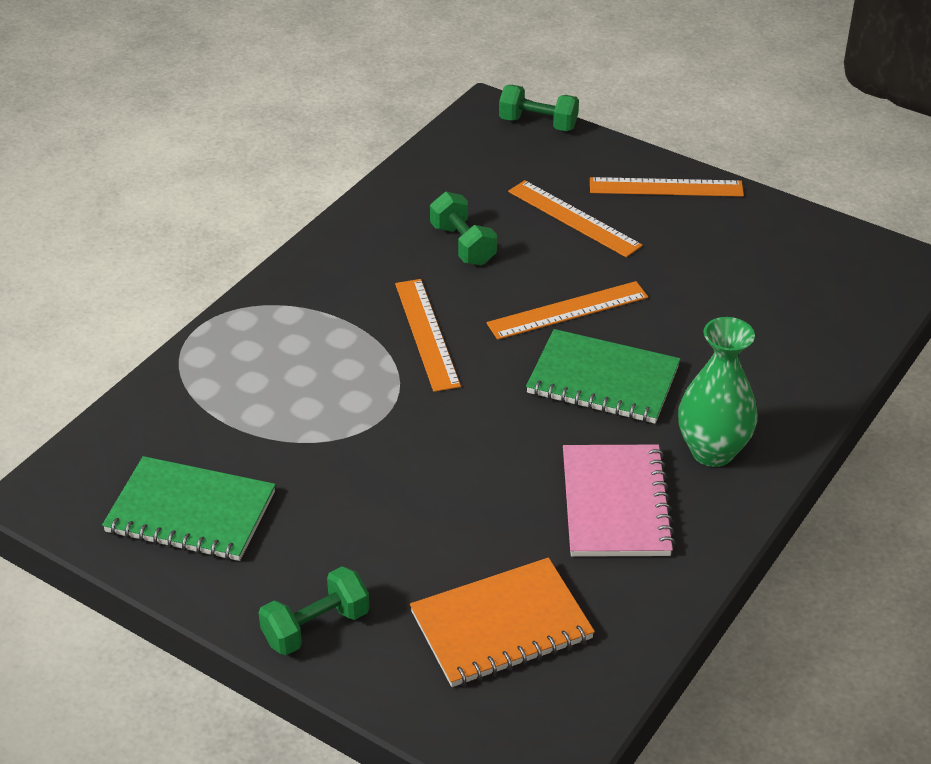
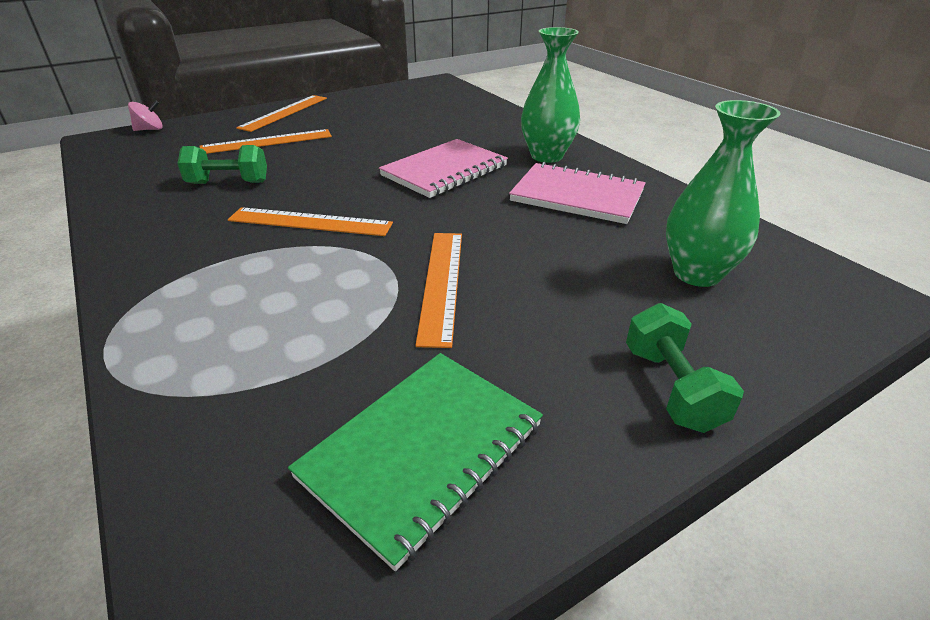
camera: 65 degrees left, 5 degrees down
orange notebook [410,558,595,687] -> green vase [666,100,781,287]
orange ruler [487,281,648,340] -> orange ruler moved to [415,233,462,348]
green dumbbell [499,85,579,131] -> pink spinning top [128,100,163,131]
green notebook [526,329,680,424] -> pink notebook [379,139,508,198]

